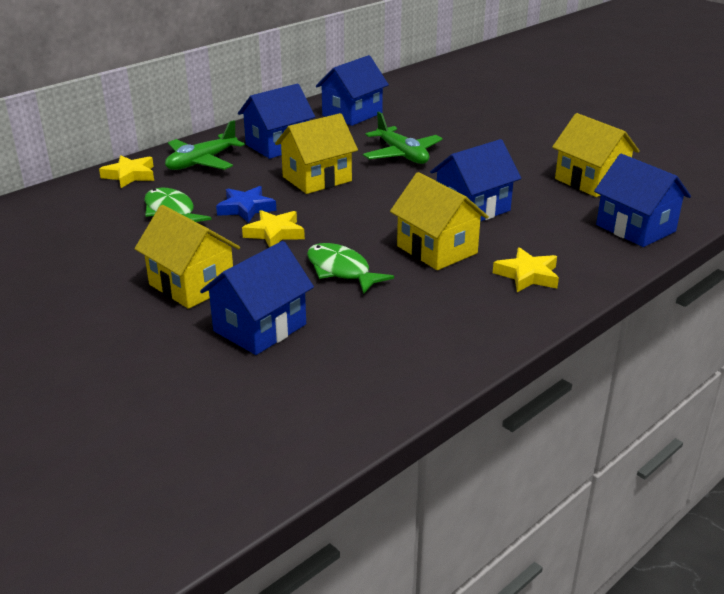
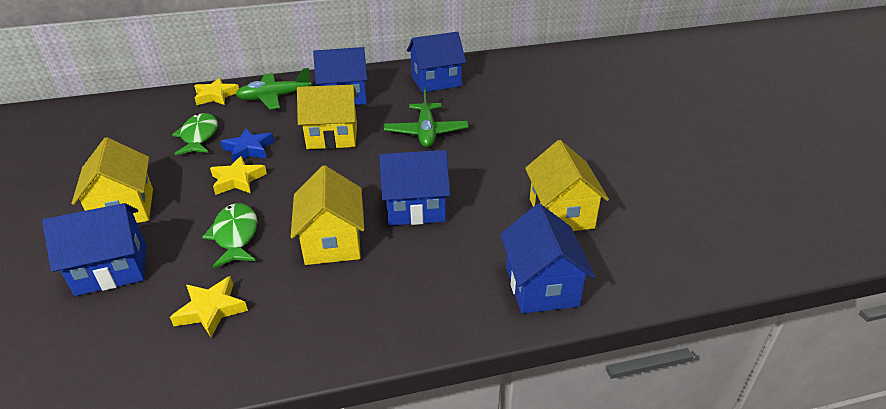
camera: 30 degrees right, 5 degrees up
yellow star [493,247,559,292] -> yellow star moved to [170,276,248,337]

